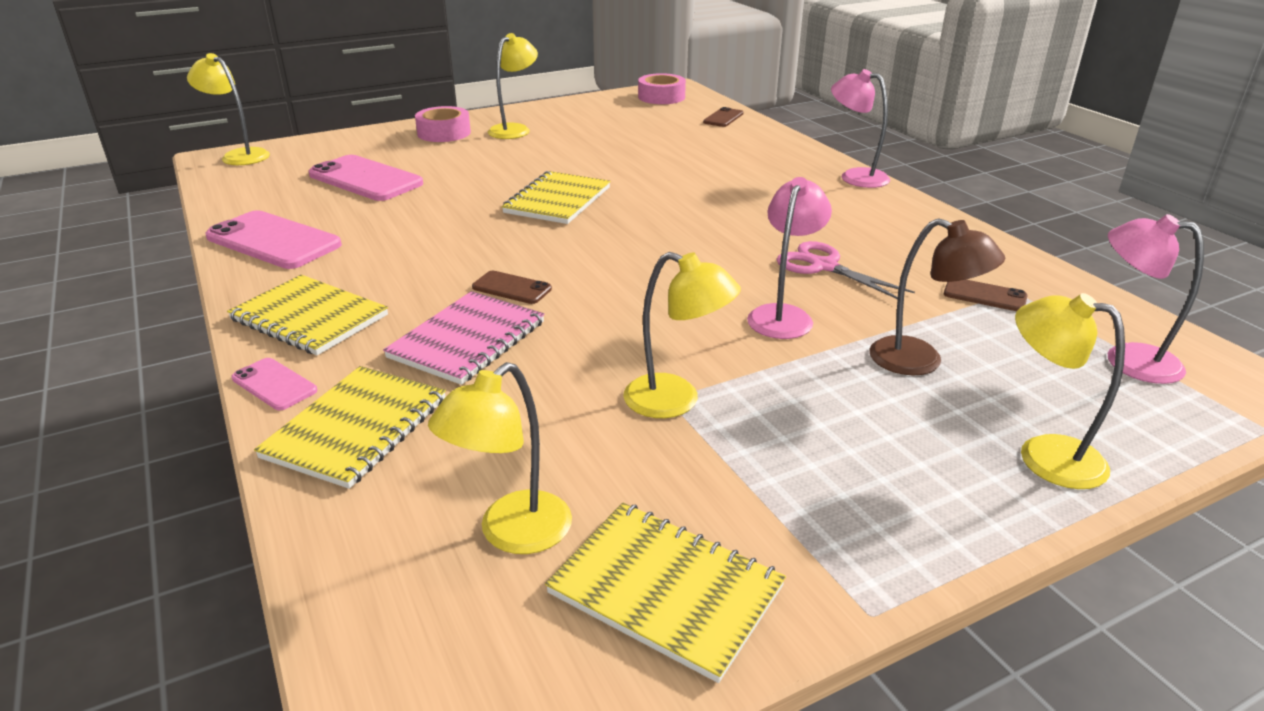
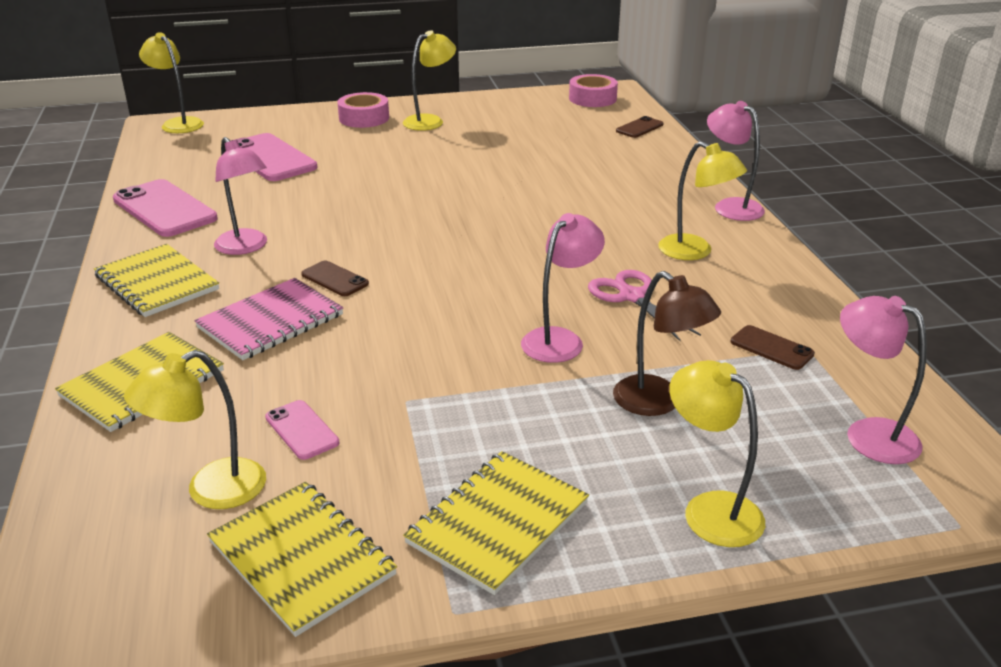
camera: 15 degrees right, 0 degrees up
pink phone [231,358,317,410] -> pink phone moved to [265,400,339,460]
yellow notebook [501,171,611,224] -> yellow notebook moved to [403,451,589,595]
yellow lamp [623,252,741,418] -> yellow lamp moved to [658,141,747,260]
none -> pink lamp [214,137,267,255]

